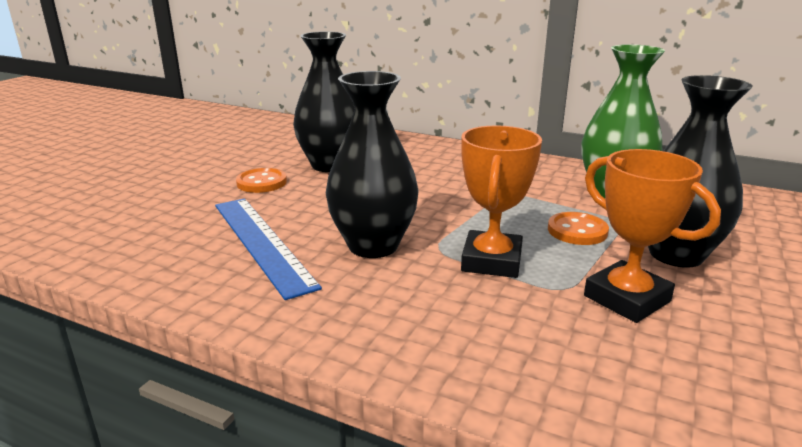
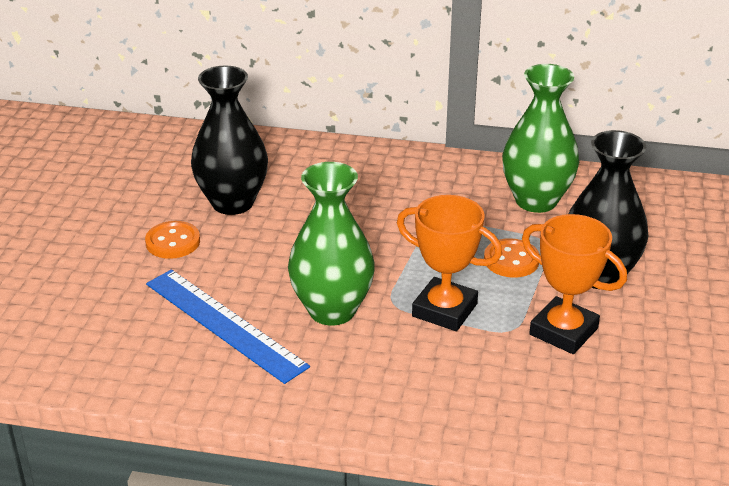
camera: 15 degrees left, 10 degrees up
black vase [326,71,418,258] -> green vase [288,162,375,326]
orange trophy [461,125,542,278] -> orange trophy turned 60 degrees counterclockwise [397,195,502,331]

